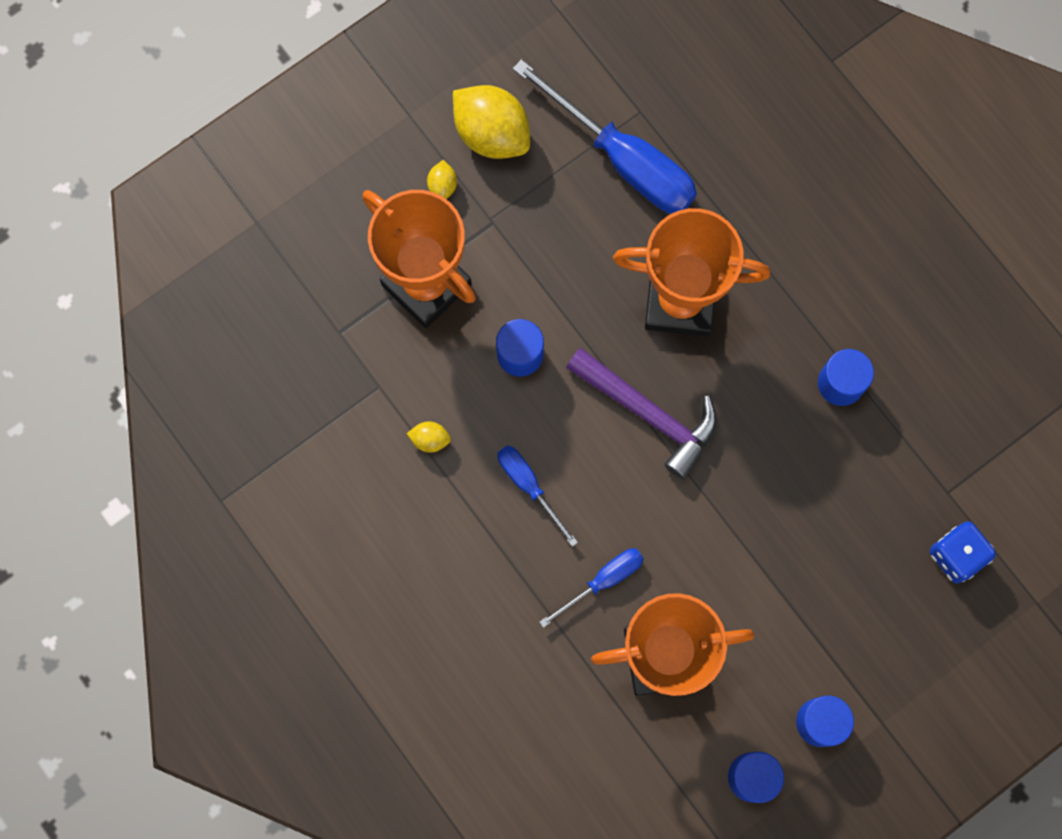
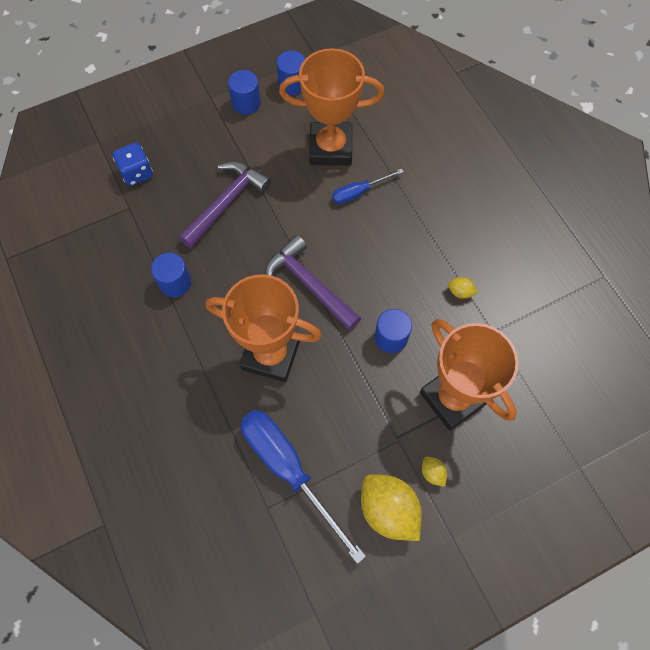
camera: 170 degrees left, 10 degrees down
yellow lemon [427,160,457,199] -> yellow lemon turned 45 degrees counterclockwise [422,457,447,487]
blue screwdriver [498,445,578,547] -> none
none -> purple hammer [179,161,271,248]

